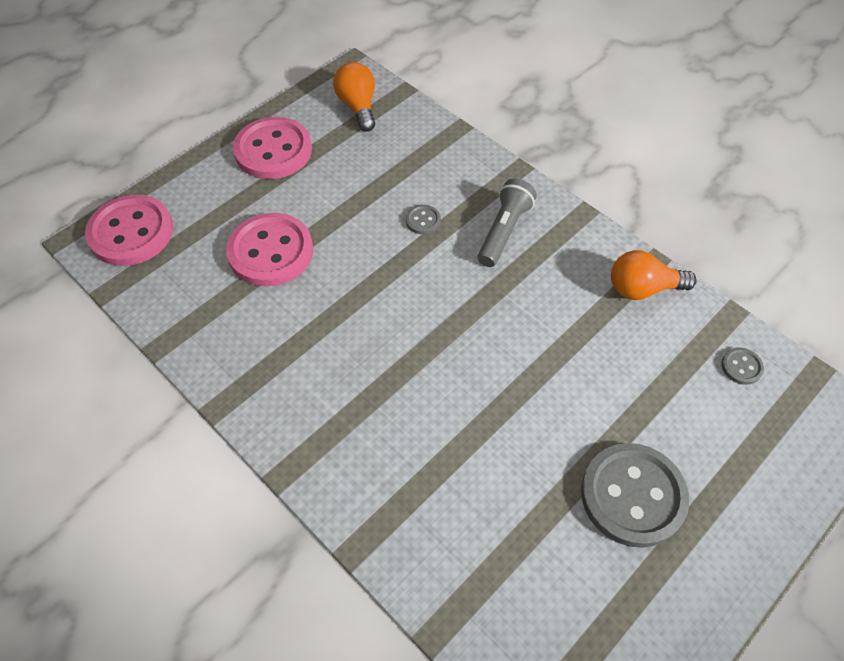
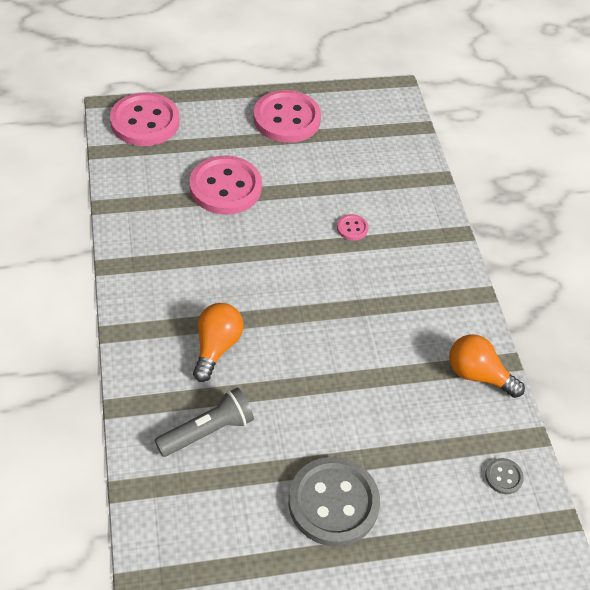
camera: 30 degrees right, 5 degrees down
orange light bulb [333,62,375,132] -> orange light bulb moved to [193,303,243,382]
grey button [406,205,441,234] -> pink button [337,214,369,241]
grey flashlight [477,179,537,267] -> grey flashlight moved to [154,387,254,457]

